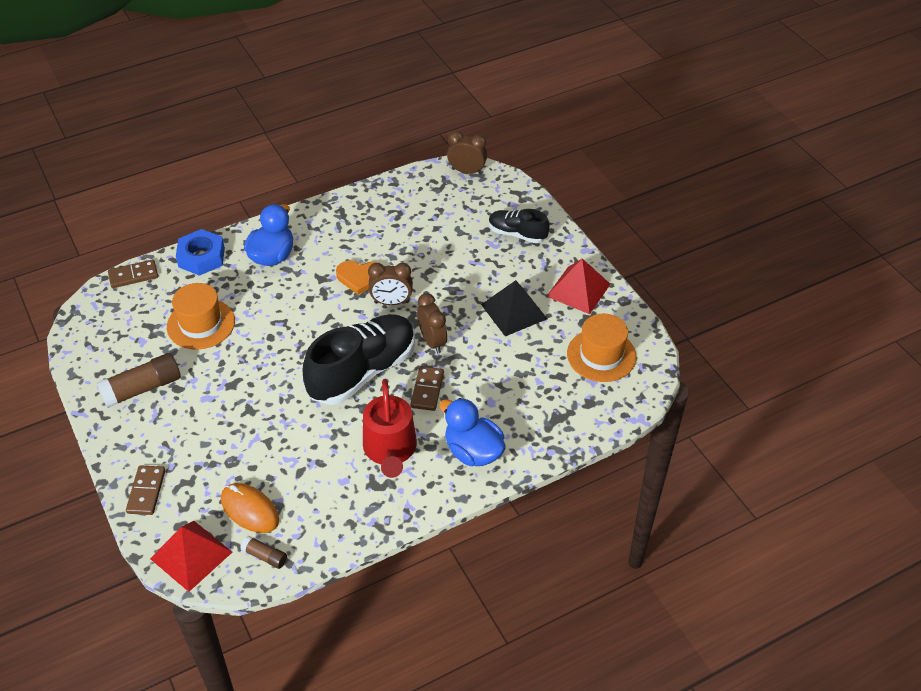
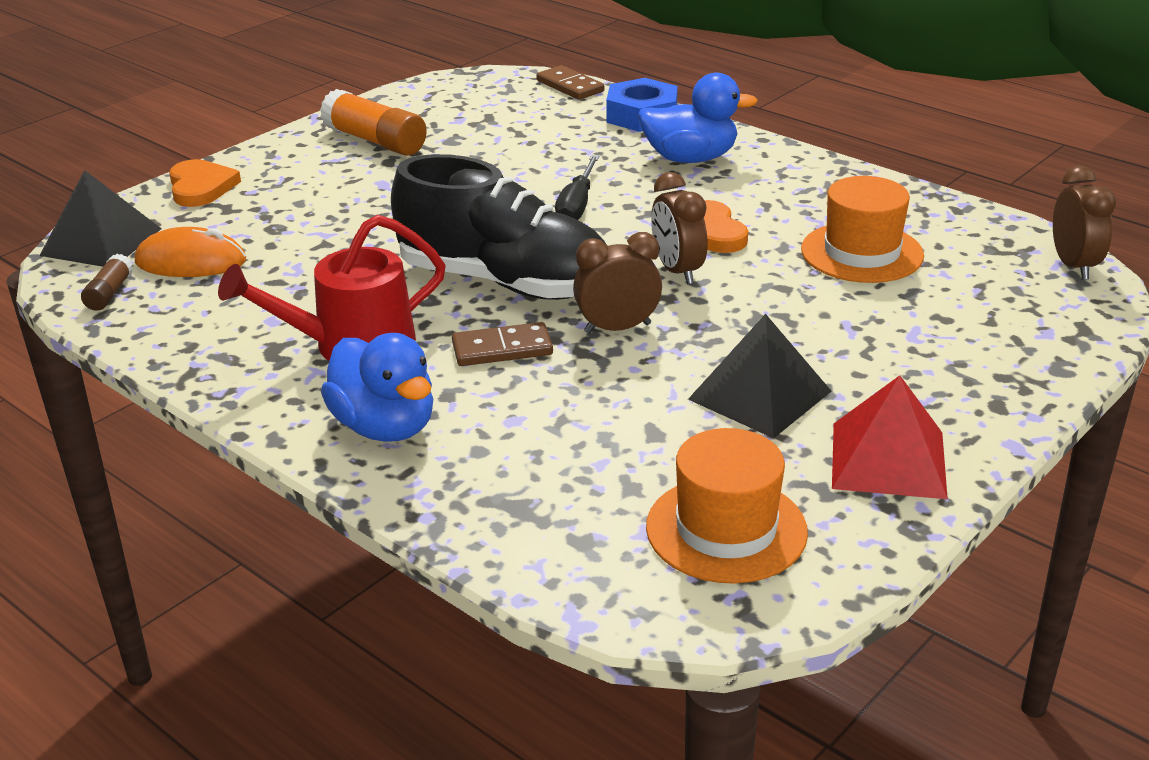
camera: 70 degrees right, 15 degrees down
brown glue stick [96,353,181,408] -> orange glue stick [320,89,427,156]
brown domino [126,465,166,515] -> orange heart [169,159,241,207]
red pyramid [150,521,232,592] -> black pyramid [39,170,162,267]
orange hat [167,283,235,350] -> orange hat moved to [801,176,924,283]
orange mouse [221,483,279,533] -> orange mouse turned 75 degrees clockwise [135,227,246,277]
brown clock [417,293,447,353] -> brown clock turned 150 degrees counterclockwise [573,232,662,334]
blue duck [439,398,505,466] -> blue duck turned 120 degrees clockwise [321,333,433,442]
black shoe [489,209,550,243] -> none
none -> black screwdriver [555,155,600,220]

